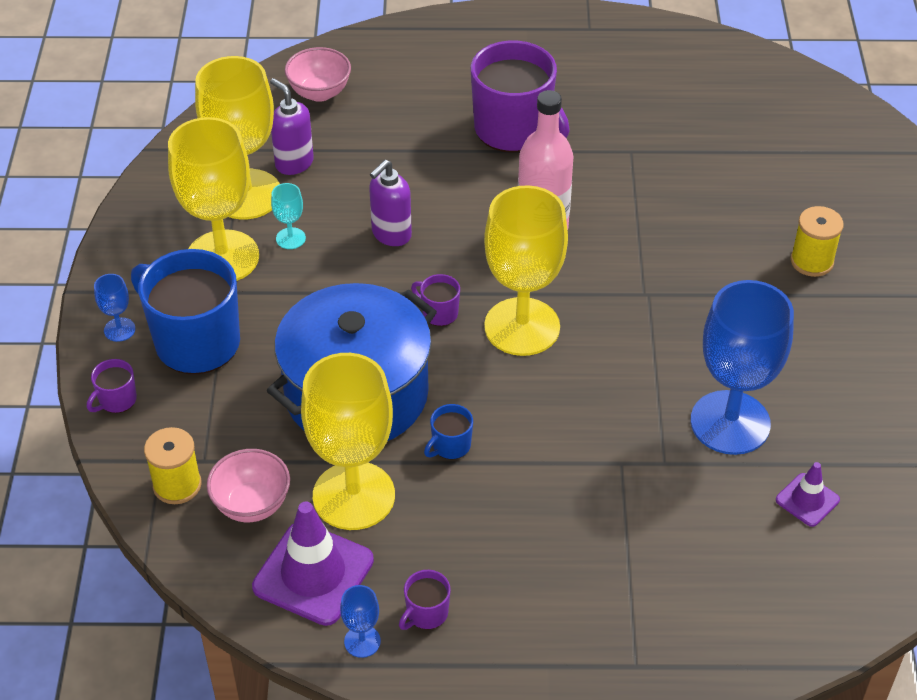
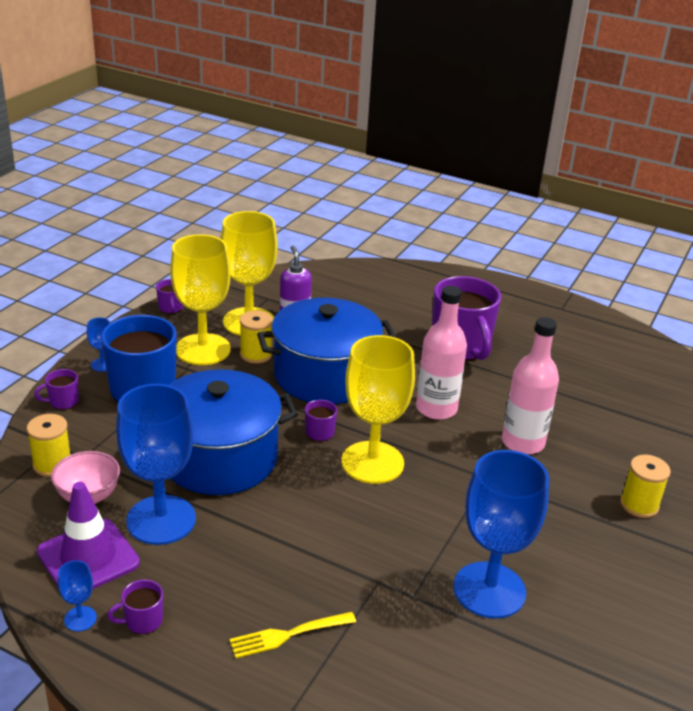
camera: 25 degrees right, 15 degrees down
turquoise goblet [271,183,306,249] -> yellow spool [240,311,273,364]
pink bowl [285,47,351,102] -> none
yellow goblet [301,353,395,530] -> blue goblet [116,384,196,545]
purple soap dispenser [369,160,412,246] -> blue pot [257,298,396,404]
blue mug [424,404,473,460] -> none
purple traffic cone [776,462,840,527] -> none
none -> purple mug [156,279,183,314]
none -> yellow fork [230,612,356,658]
none -> pink bottle [502,317,559,455]

